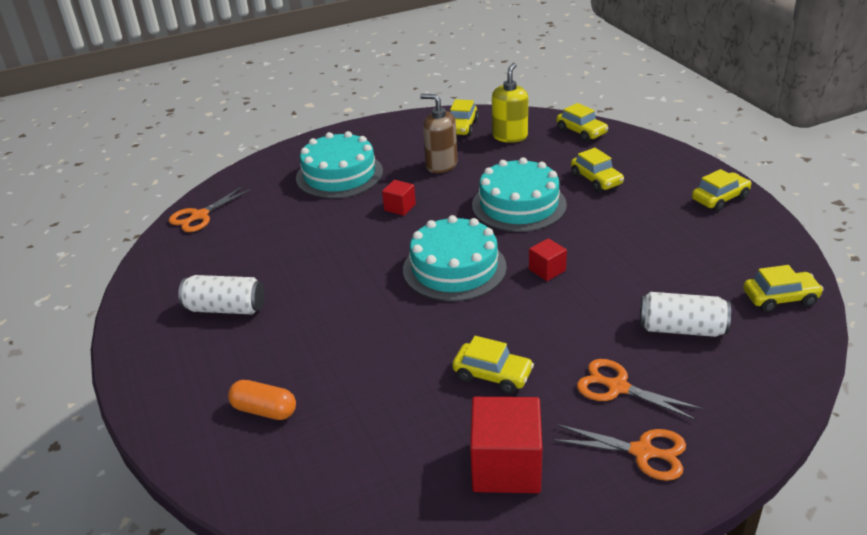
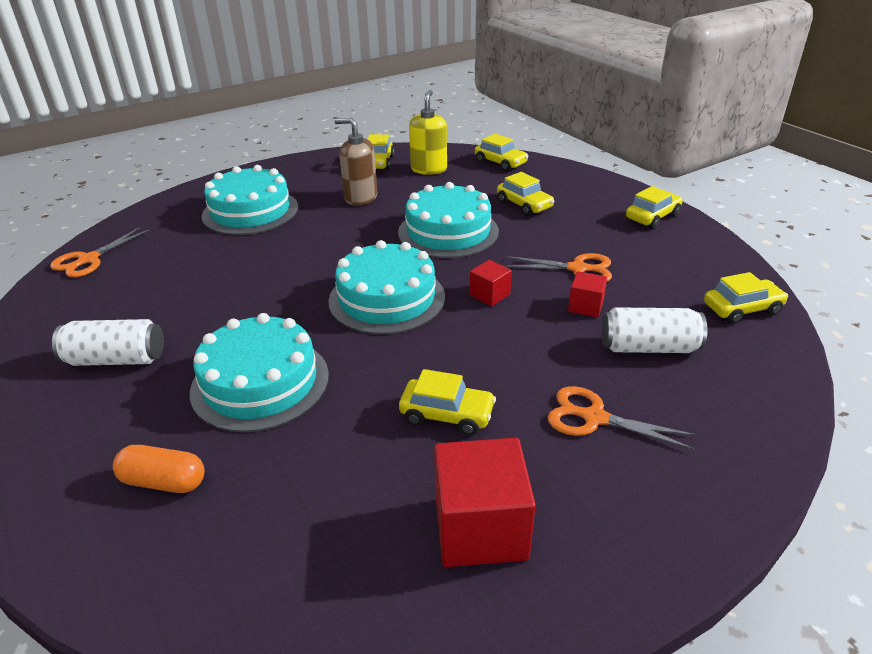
camera: 10 degrees left, 0 degrees up
red cube [382,180,416,216] -> red cube moved to [568,271,607,317]
orange scissors [553,424,686,481] -> orange scissors moved to [505,253,612,281]
none -> turquoise cake [190,313,329,433]

